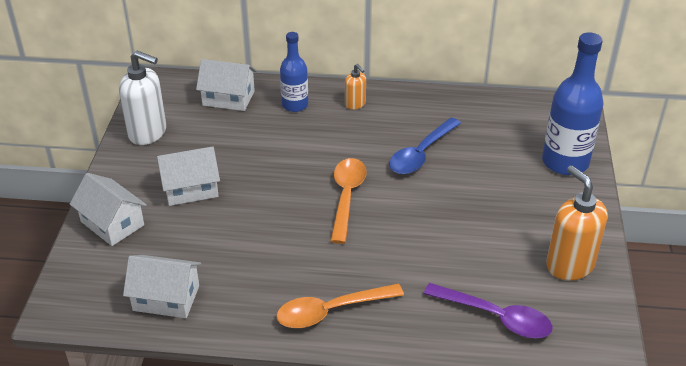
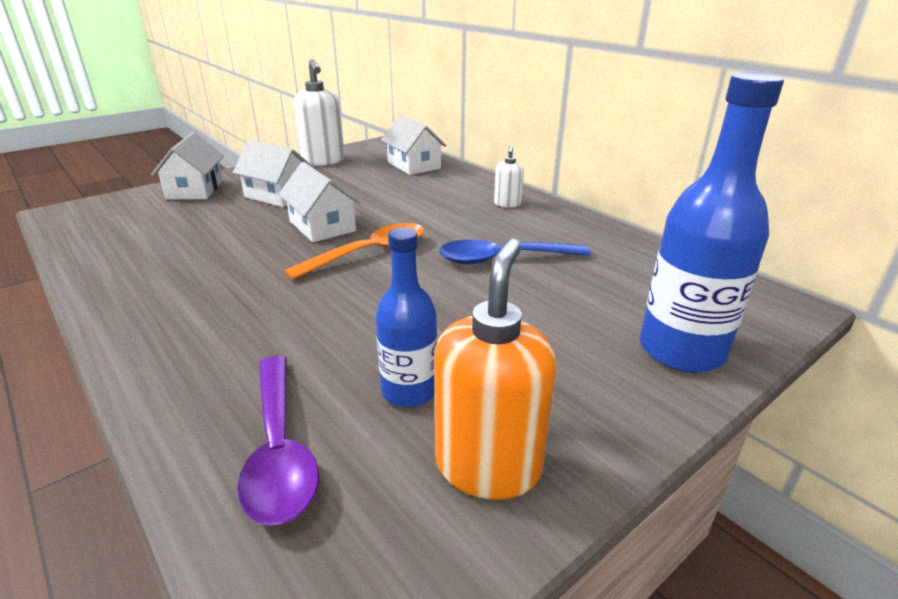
camera: 45 degrees right, 10 degrees down
white house [123,255,201,318] -> white house moved to [278,162,361,242]
orange spoon [276,283,404,328] -> none
blue bottle [280,32,308,112] -> blue bottle moved to [376,227,437,407]
orange soap dispenser [345,64,366,109] -> white soap dispenser [494,145,524,208]

